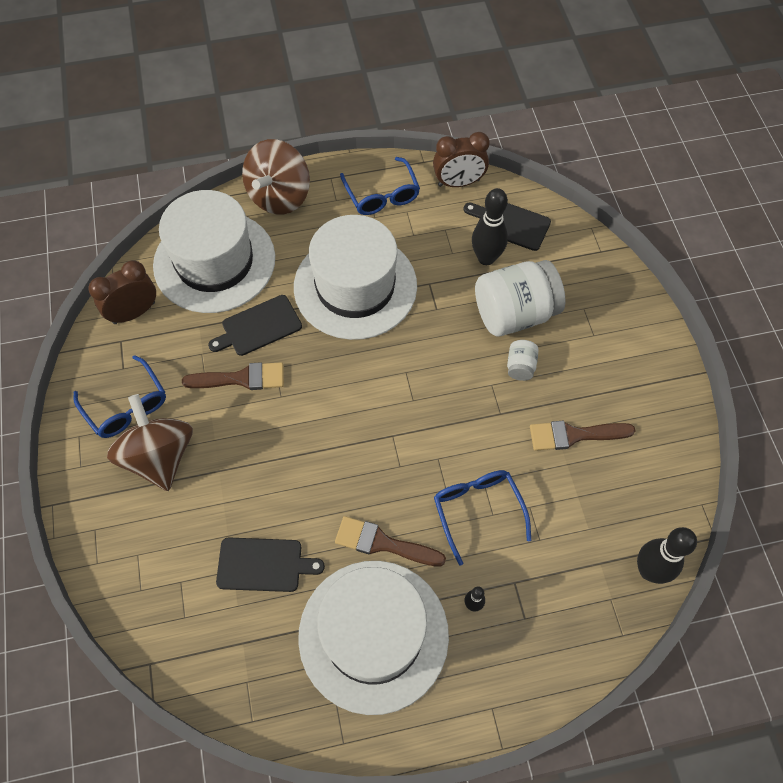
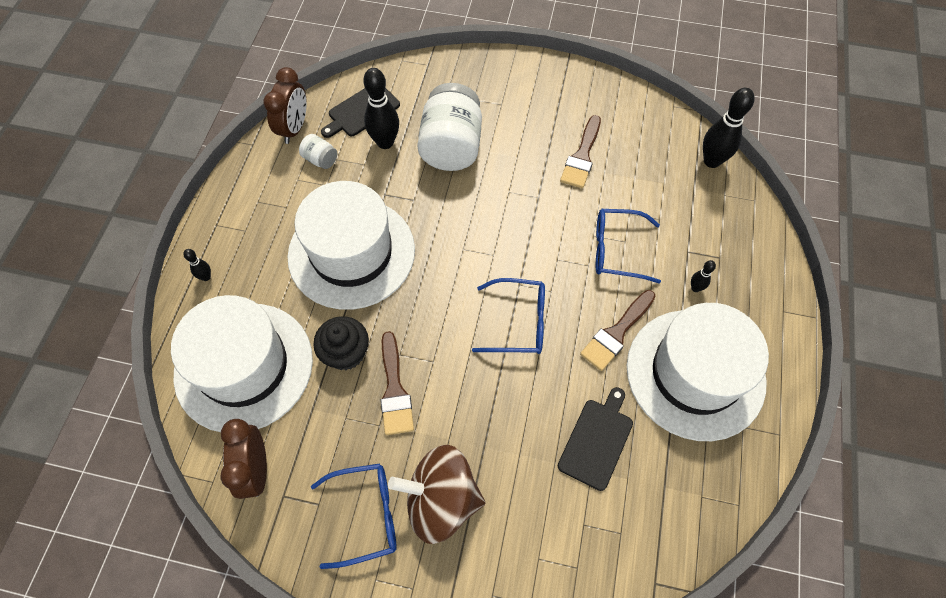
camera: 65 degrees left, 0 degrees up
brown brush [182,362,284,390] -> brown brush turned 150 degrees clockwise [380,331,414,435]
black cutting board [208,295,302,356] -> black cupcake [313,316,369,370]
brown spinning top [242,139,310,215] -> black bowling pin [183,249,211,281]
blue glasses [340,157,420,215] -> blue glasses moved to [472,278,545,354]
white jar [507,340,539,381] -> white jar moved to [299,134,337,169]

